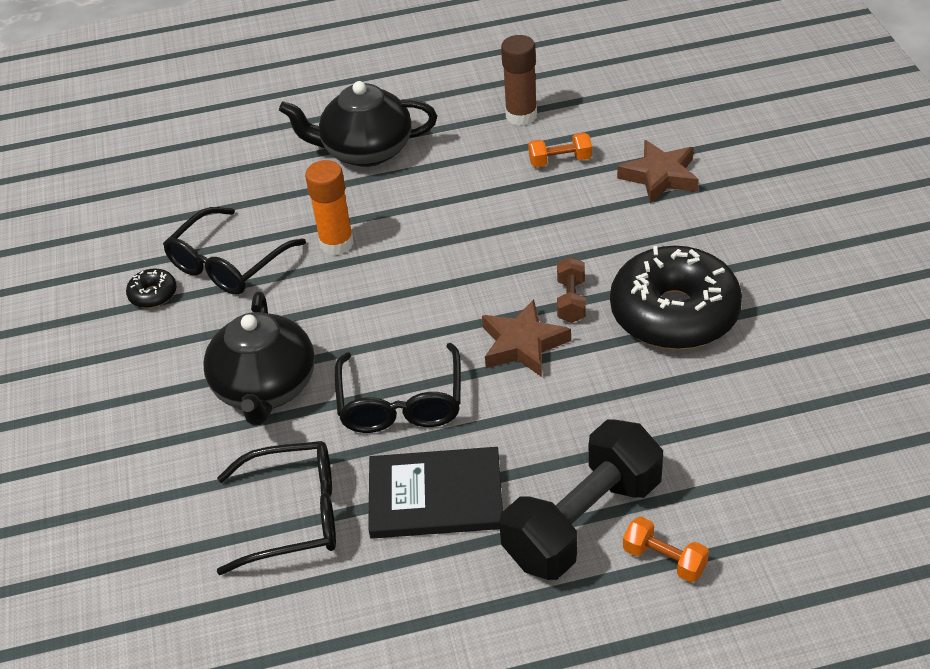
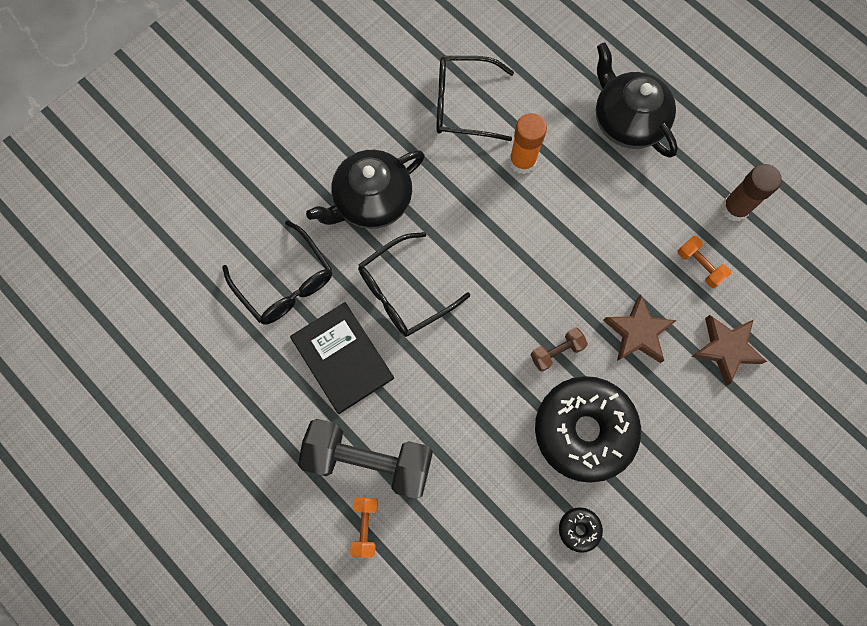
camera: 55 degrees right, 30 degrees up
black donut [126,269,177,308] -> black donut moved to [559,507,603,553]
brown star [482,300,571,377] -> brown star moved to [603,294,677,363]

